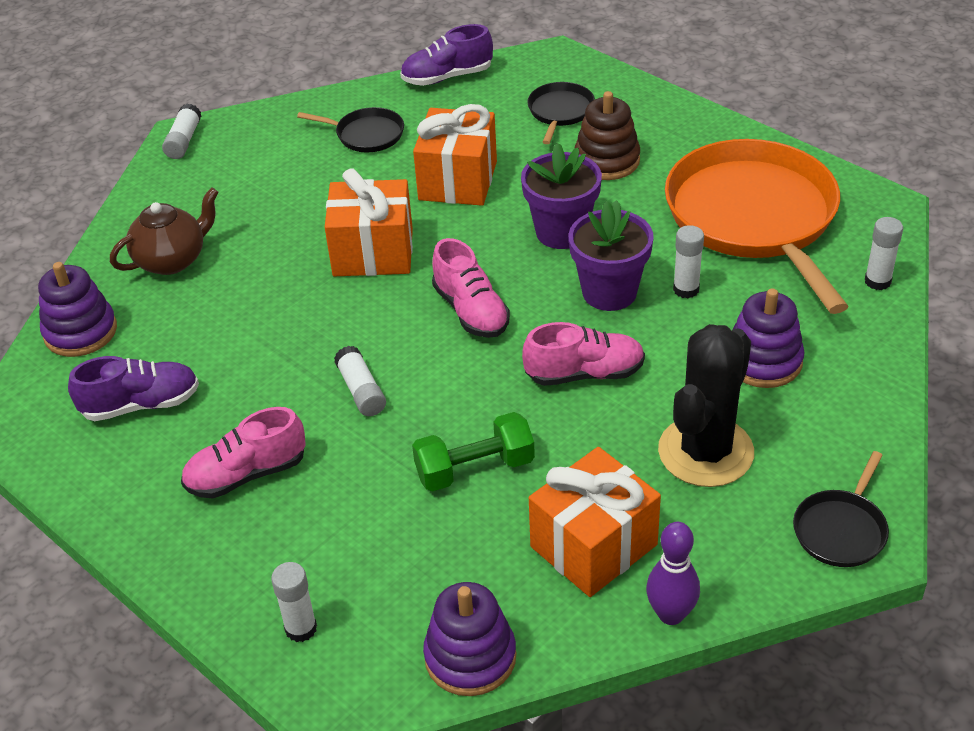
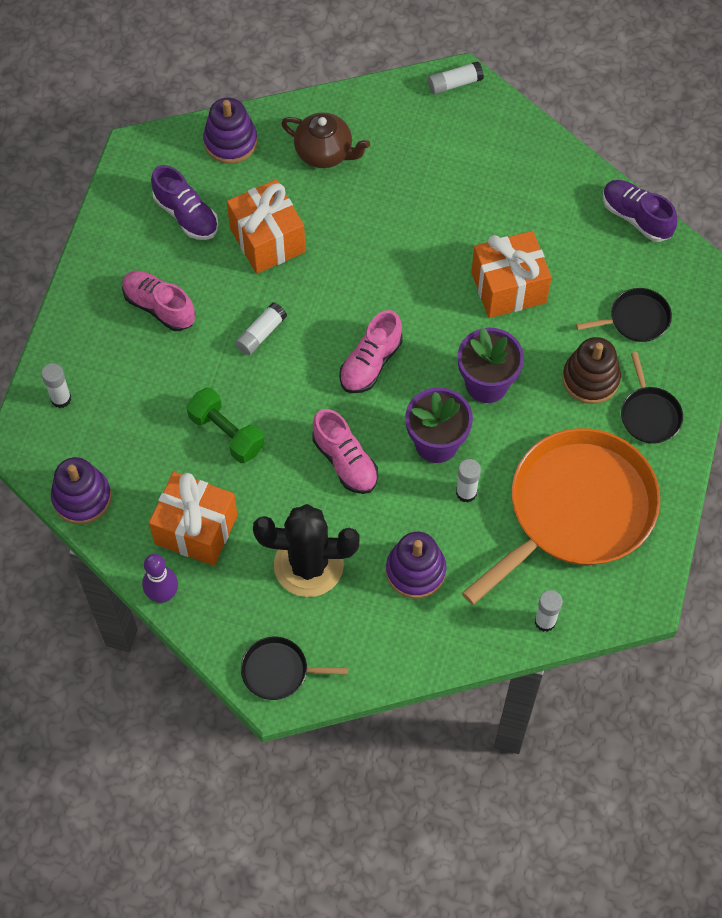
camera: 60 degrees right, 20 degrees up
black pan [297,107,404,152] -> black pan moved to [621,352,683,444]
orange gift [325,168,413,276] -> orange gift moved to [227,180,305,274]

